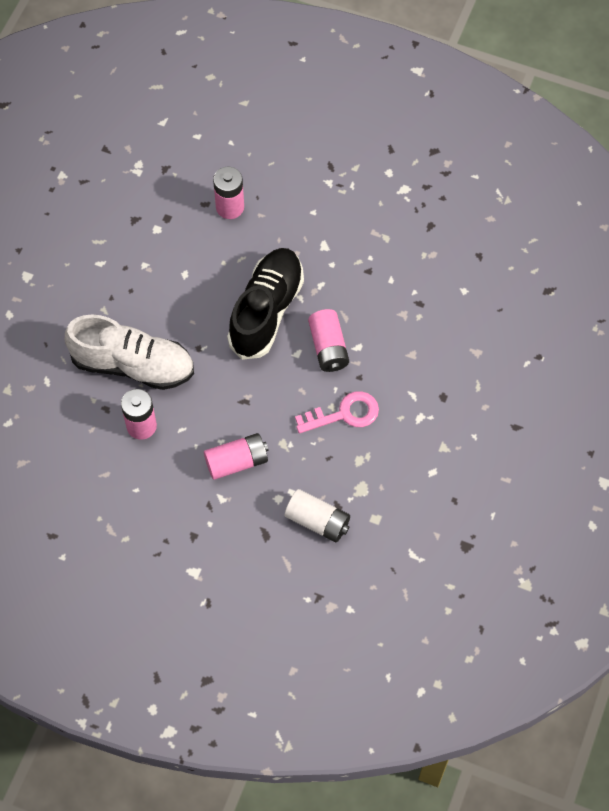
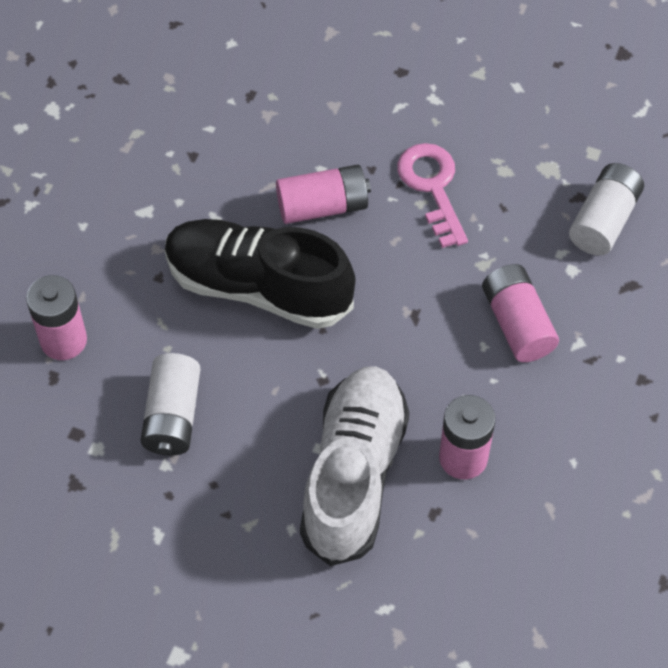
camera: 90 degrees left, 5 degrees down
none -> white battery [141,353,200,456]

